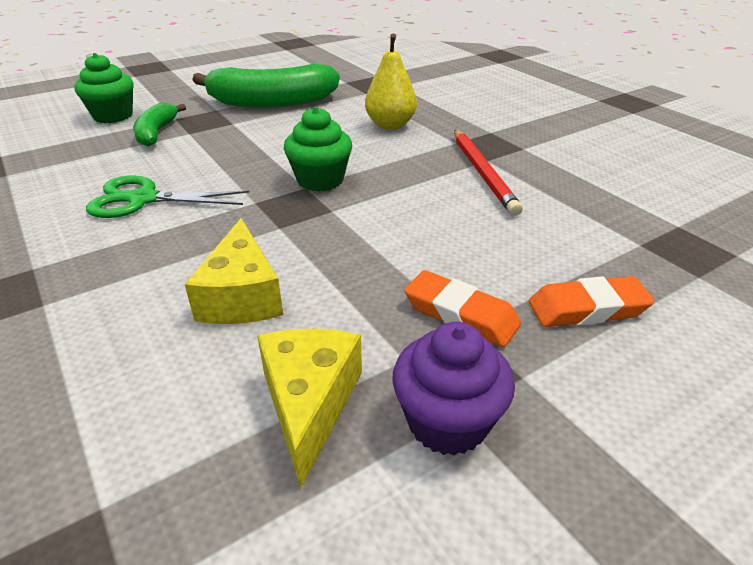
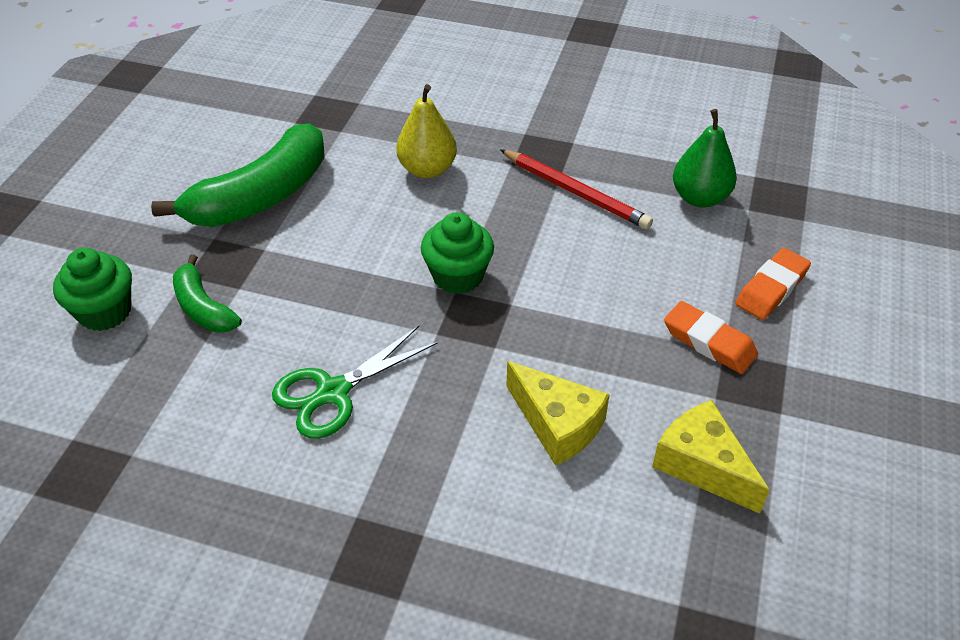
camera: 40 degrees left, 10 degrees up
purple cupcake [392,322,515,456] -> none
orange eraser [404,270,521,347] -> orange eraser turned 45 degrees clockwise [664,301,758,374]
none -> green pear [673,109,737,207]

